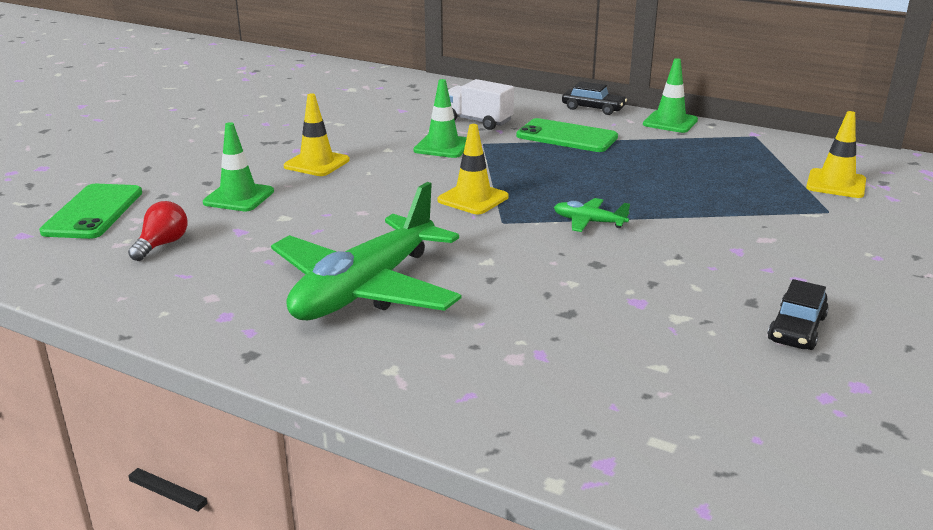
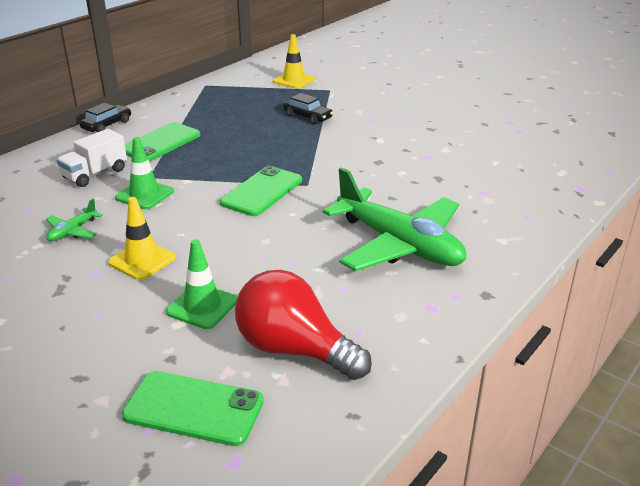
camera: 80 degrees left, 5 degrees up
red light bulb [128,201,188,261] -> red light bulb [235,270,372,380], size x2.00
yellow traffic cone [437,124,509,214] -> green phone [220,166,302,216]
green plane [554,198,630,232] -> green plane moved to [46,199,103,242]
green traffic cone [643,58,698,133] -> none
black car [768,279,829,350] -> black car moved to [283,93,333,124]

